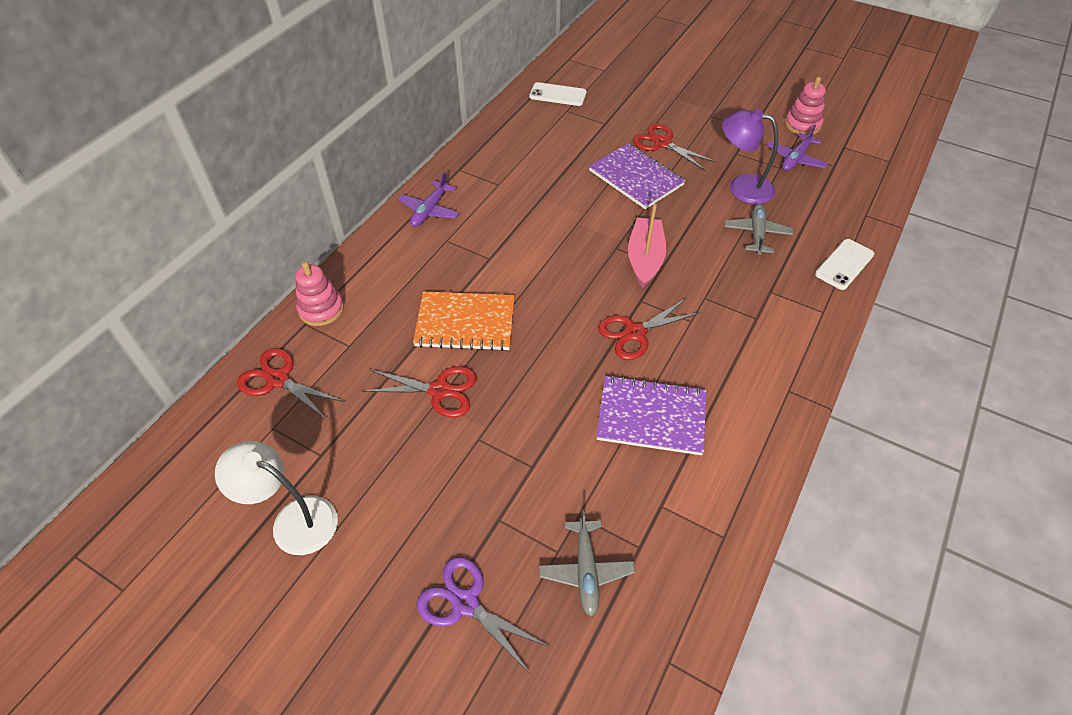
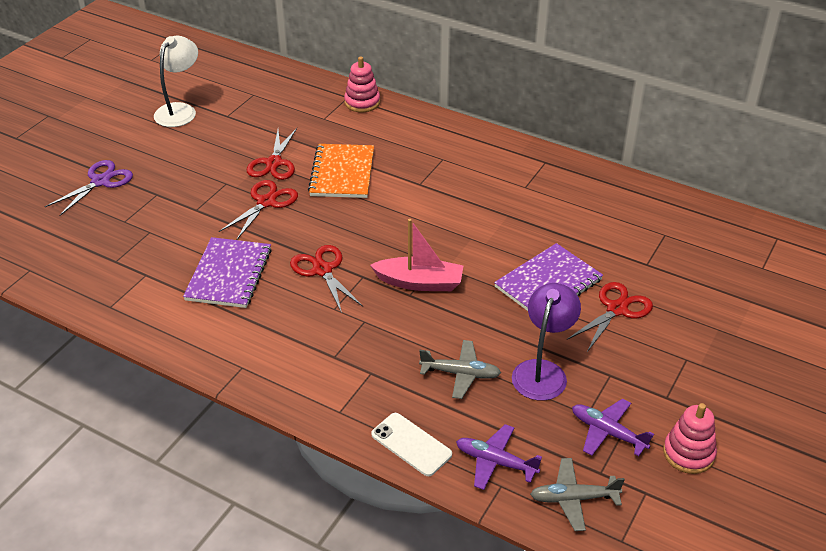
camera: 90 degrees right, 10 degrees down
red scissors [237,348,345,420] -> red scissors moved to [219,180,298,240]
purple plane [398,172,459,227] -> purple plane moved to [456,424,542,490]
white phone [529,82,587,106] -> none
grey plane [539,510,635,617] -> grey plane moved to [530,458,625,531]

